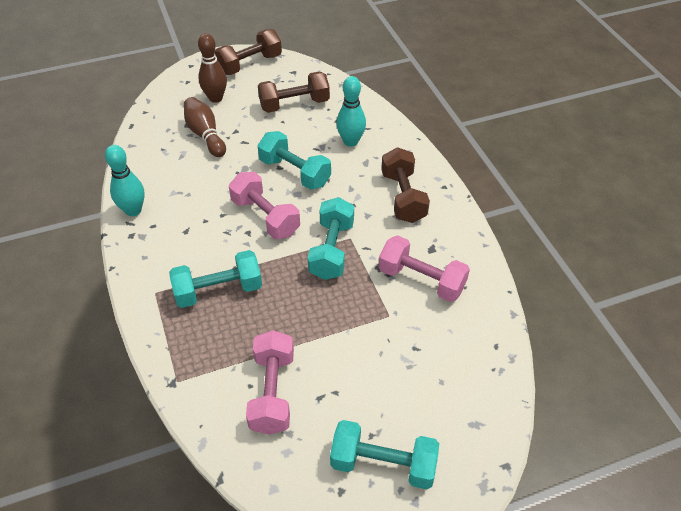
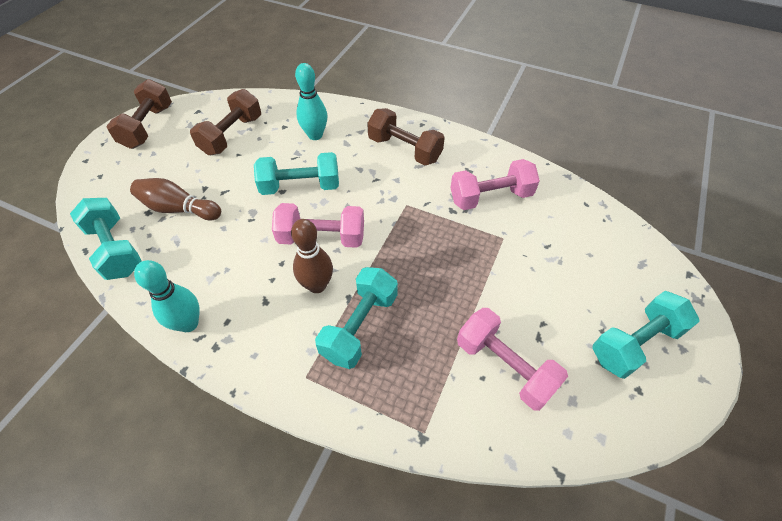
camera: 45 degrees left, 5 degrees up
brown bowling pin [198,33,227,103] -> brown bowling pin moved to [291,219,333,293]
turquoise dumbbell [308,197,354,280] -> turquoise dumbbell moved to [70,198,142,280]

